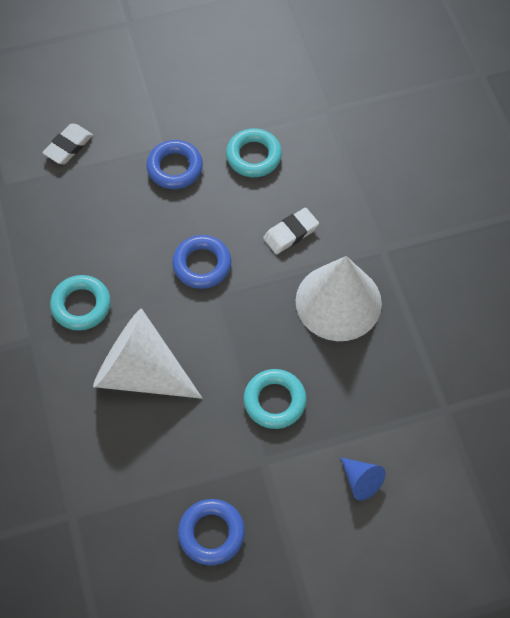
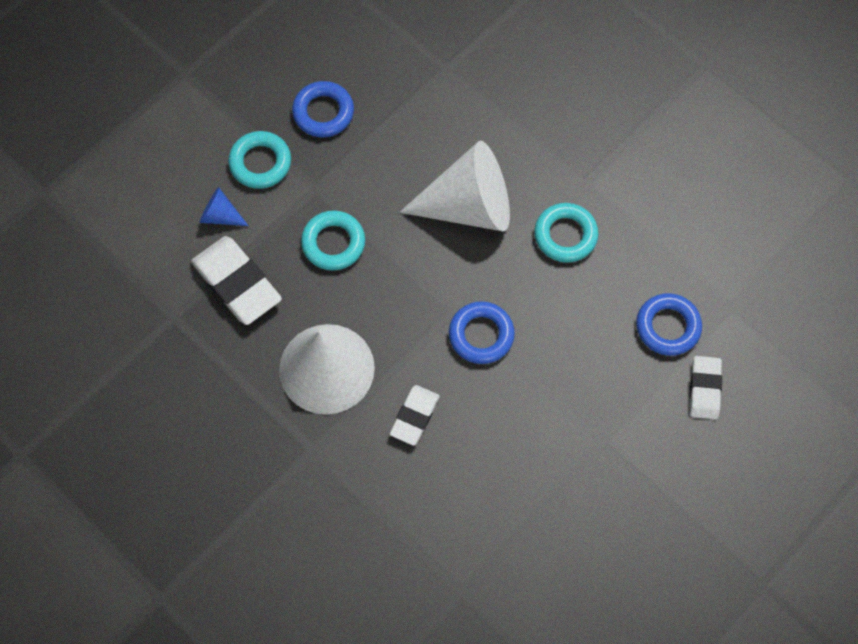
camera: 150 degrees right, 5 degrees up
blue ring [146,140,203,189] -> blue ring moved to [636,293,702,356]
turquoise ring [226,128,282,177] -> turquoise ring moved to [228,131,291,189]
none -> white eraser [191,236,282,325]

